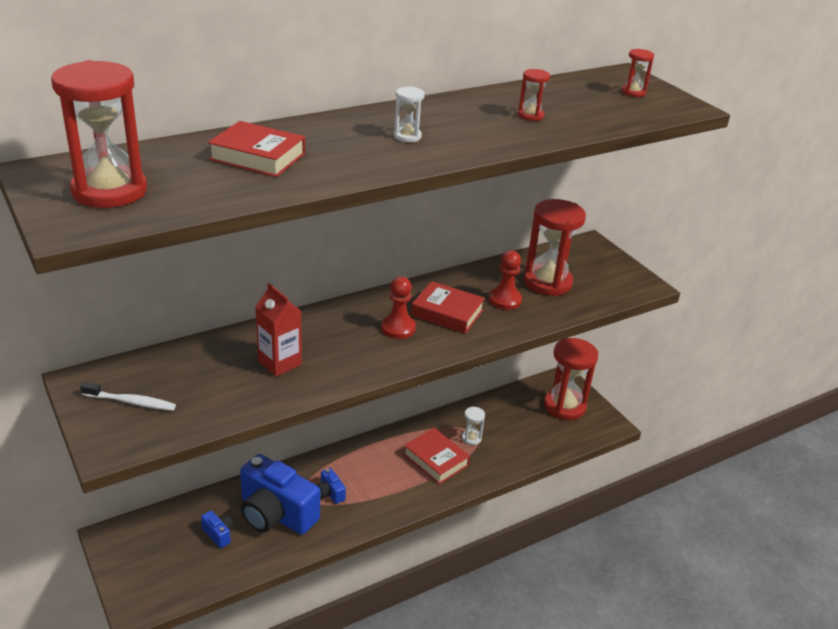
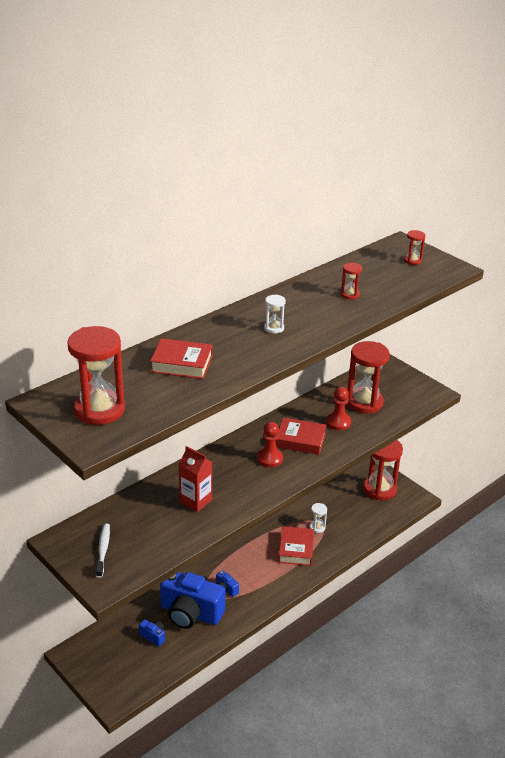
camera: 10 degrees left, 0 degrees up
white toothbrush [80,382,176,411] -> white toothbrush turned 90 degrees counterclockwise [96,524,110,578]
red book [403,428,470,484] -> red book turned 60 degrees clockwise [279,526,314,566]

